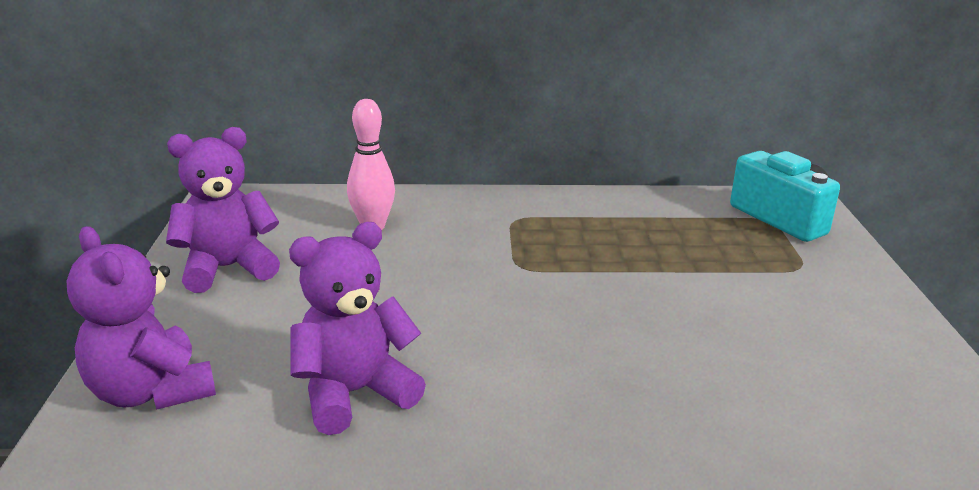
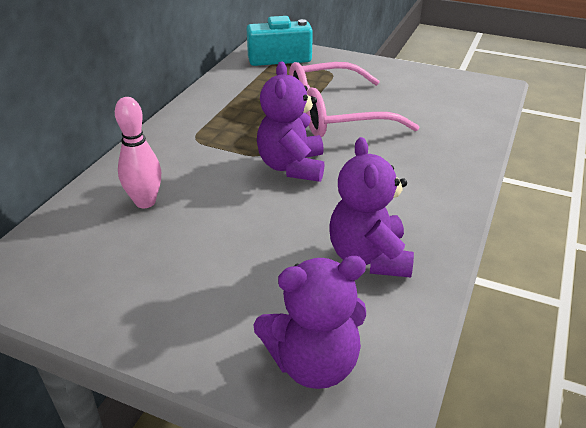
camera: 65 degrees left, 10 degrees up
purple teddy bear [166,127,280,293] -> purple teddy bear moved to [257,61,324,182]
none -> pink glasses [289,62,419,137]

